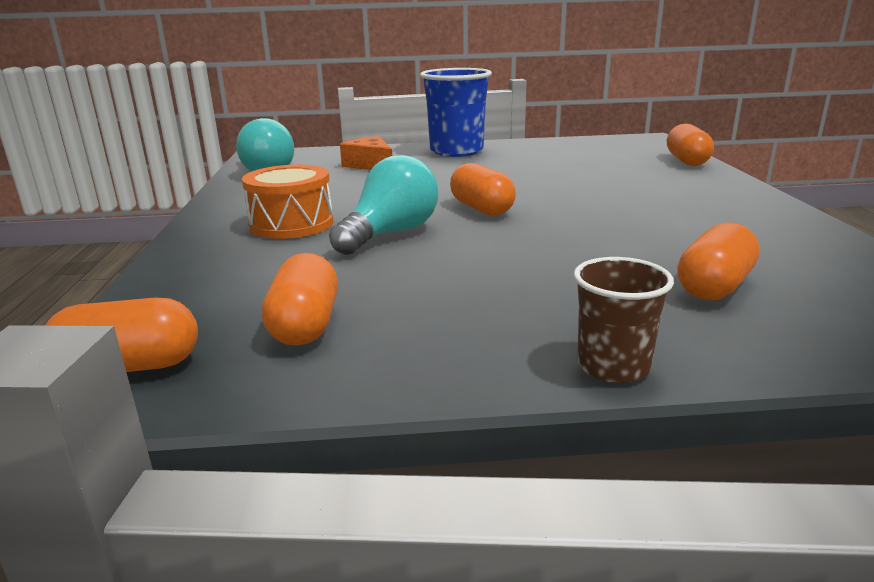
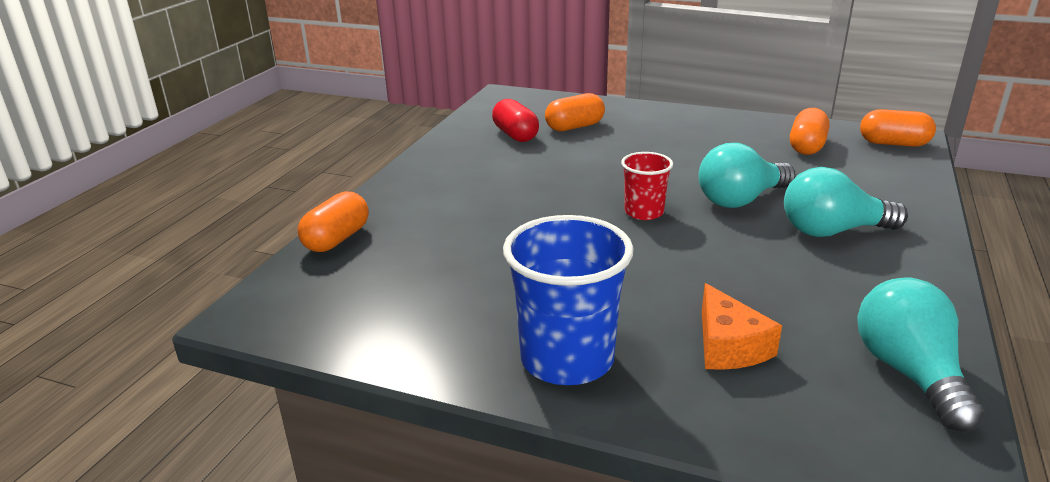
camera: 155 degrees left, 5 degrees up
orange drum [242,165,333,239] -> turquoise light bulb [784,167,908,237]
orange capsule [450,163,516,216] -> red cup [621,152,673,220]
brown cup [574,257,674,383] -> none
none -> red capsule [492,99,539,142]

